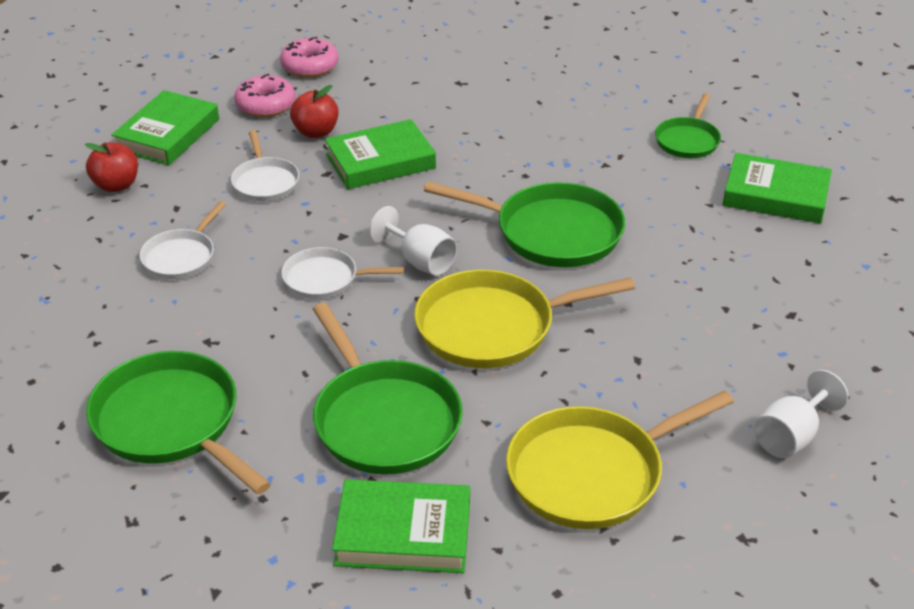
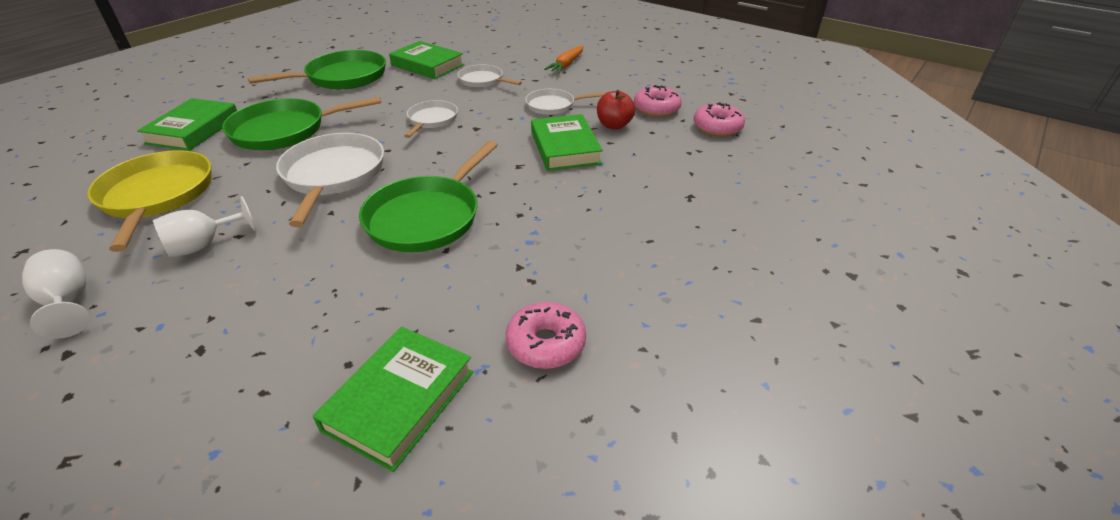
camera: 100 degrees right, 0 degrees up
red apple [85,142,138,192] -> orange carrot [544,46,584,73]
green book [111,90,219,165] -> green book moved to [389,41,464,79]
white goblet [369,206,457,276] -> white goblet moved to [153,196,256,258]
yellow pan [414,270,635,368] -> white pan [276,133,384,227]
green pan [655,93,721,158] -> pink donut [506,302,586,369]

